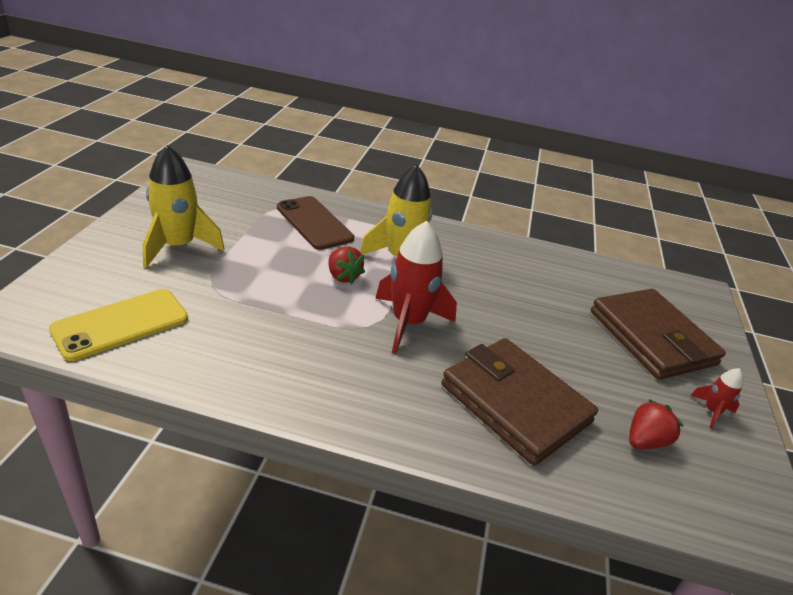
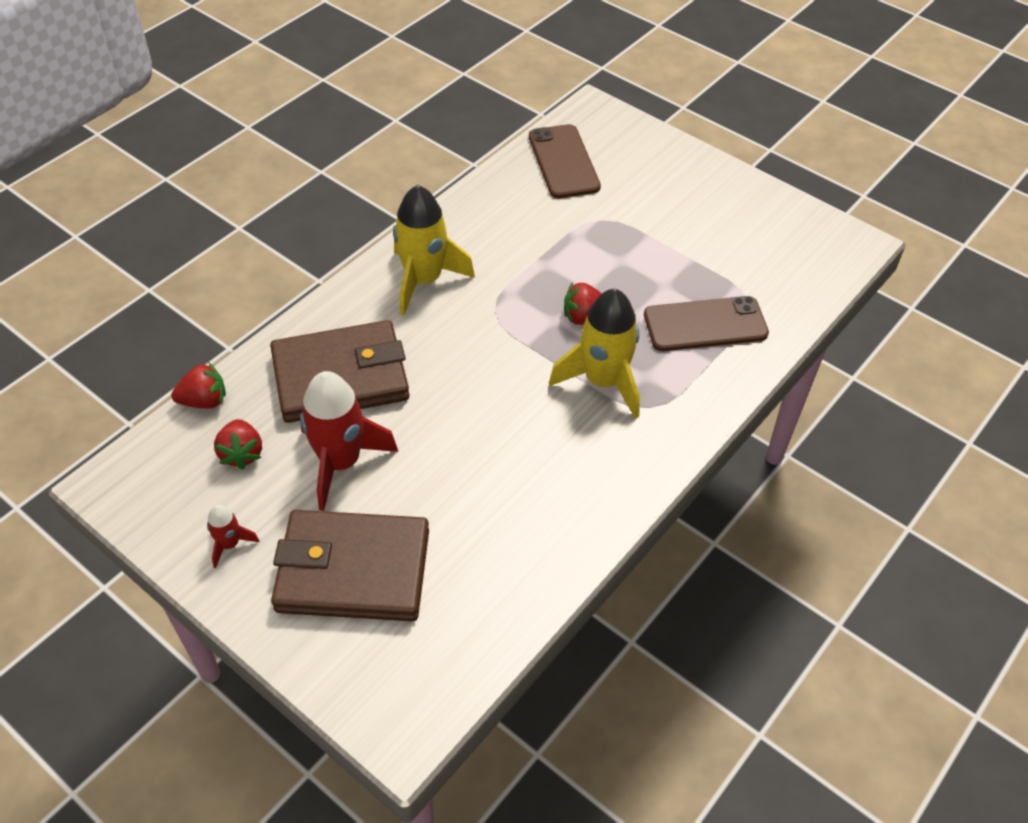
camera: 120 degrees right, 15 degrees up
yellow phone [49,289,188,361] -> brown phone [529,124,601,198]
yellow rocket [143,145,225,268] -> yellow rocket moved to [393,185,475,316]
red rocket [375,221,457,354] -> red rocket moved to [300,371,398,511]
none -> red strawberry [171,362,226,409]

